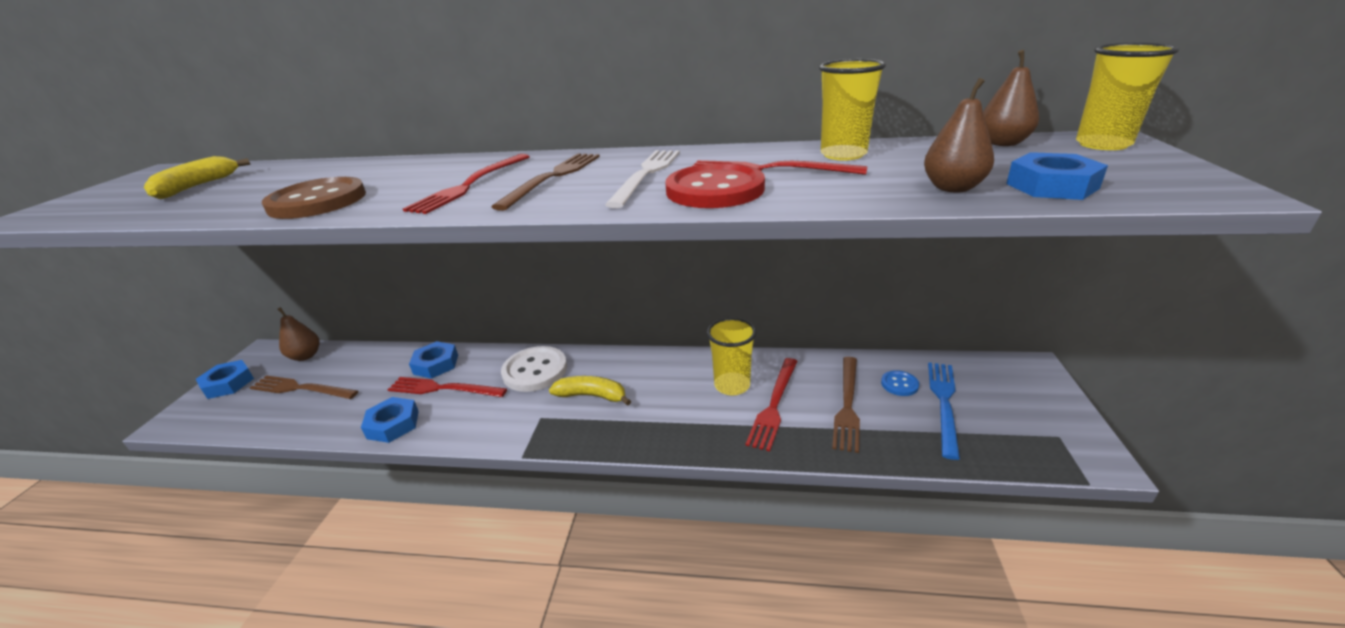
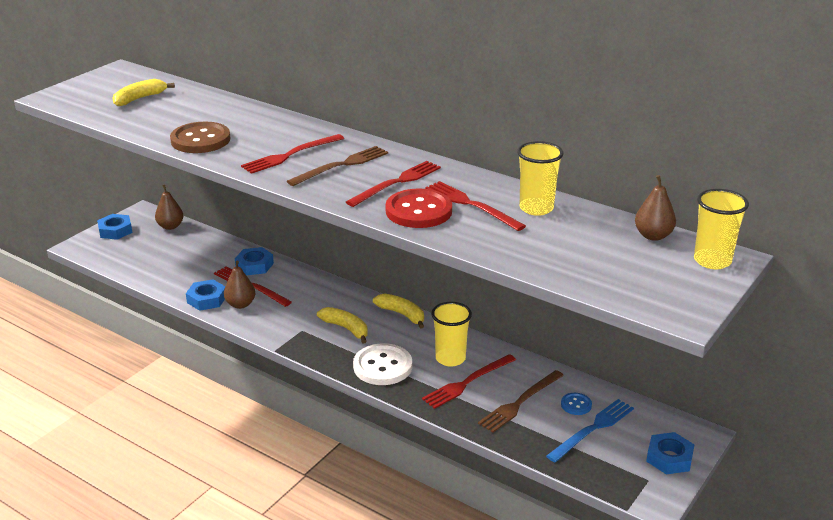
camera: 25 degrees right, 0 degrees up
brown fork [250,375,358,399] -> none
white button [501,346,567,392] -> white button moved to [353,343,412,385]
white fork [605,150,680,208] -> red fork [346,161,441,207]
brown pear [924,78,994,192] -> brown pear moved to [224,260,256,309]
blue nut [1006,152,1108,200] -> blue nut moved to [646,432,695,474]
none -> yellow banana [373,294,424,329]

